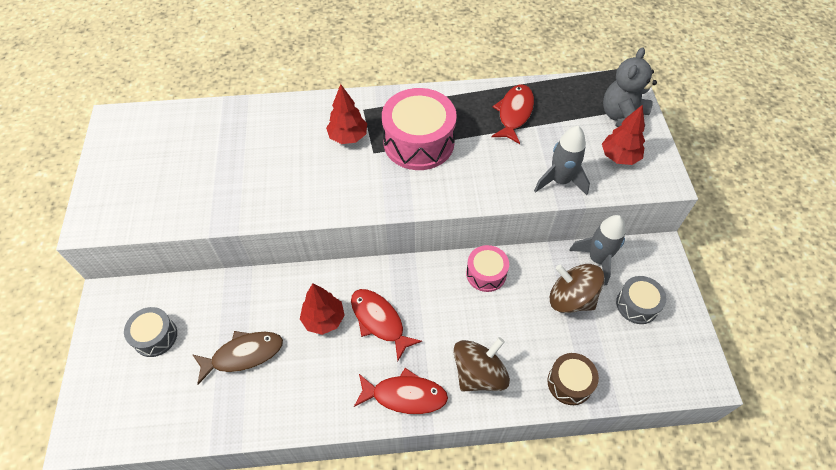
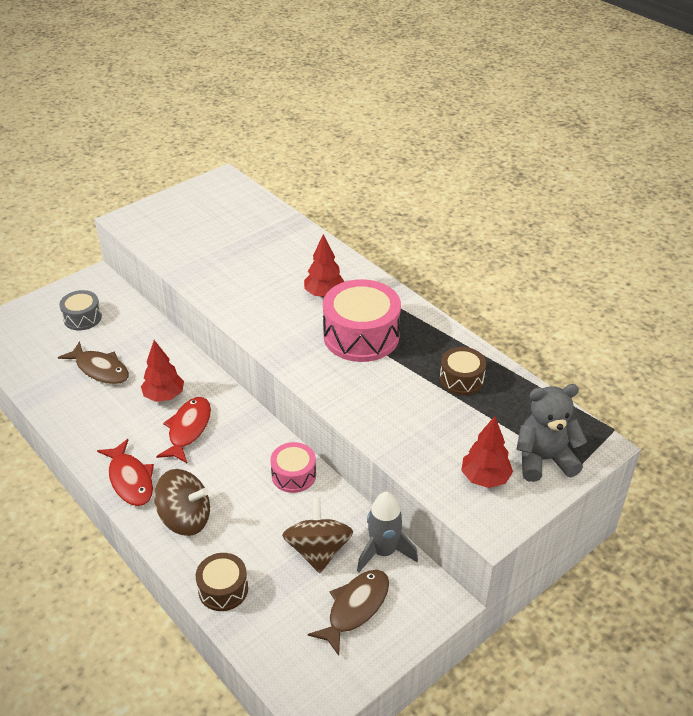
camera: 55 degrees right, 15 degrees down
red fish [491,85,534,144] -> brown drum [440,347,486,395]
grey rocket [534,126,590,195] -> none
grey drum [616,276,666,324] -> brown fish [308,570,389,656]

